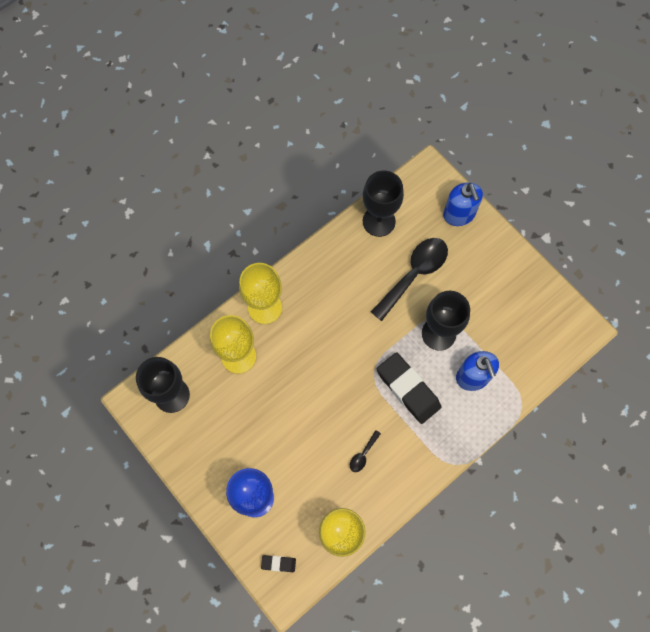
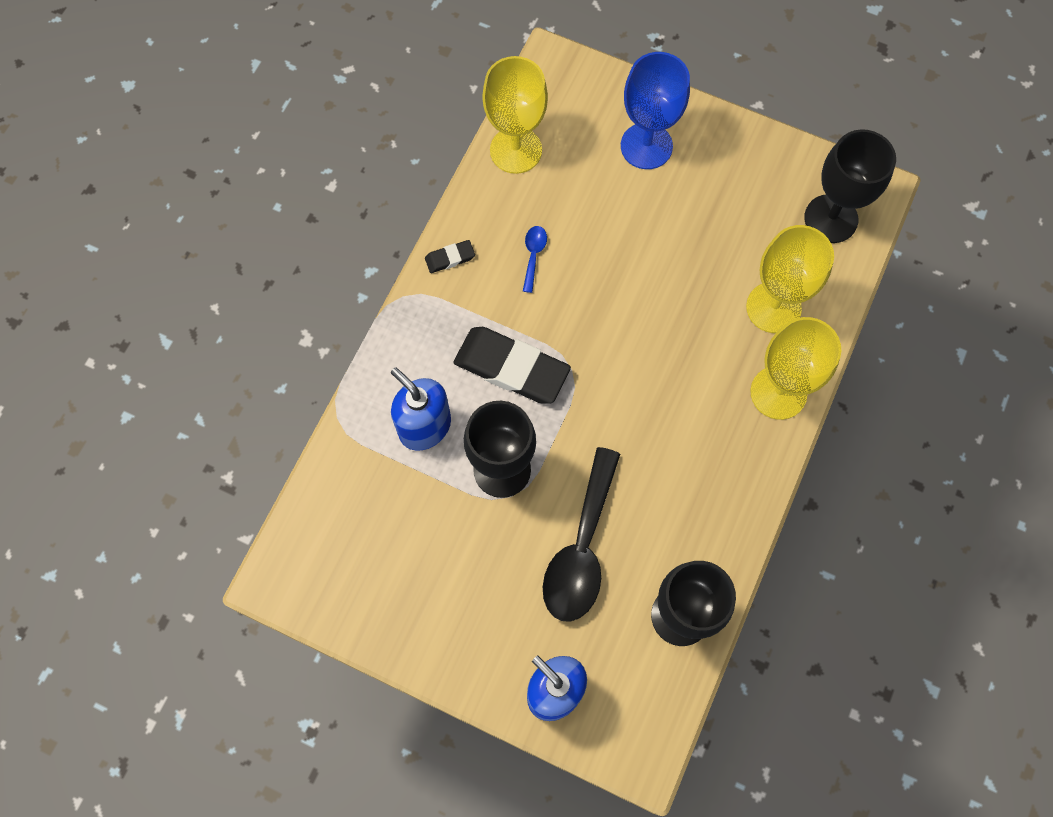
camera: 155 degrees right, 0 degrees up
black eraser [261,555,296,572] -> black eraser moved to [425,240,475,273]
black spoon [350,430,381,472] -> blue spoon [523,226,547,293]

